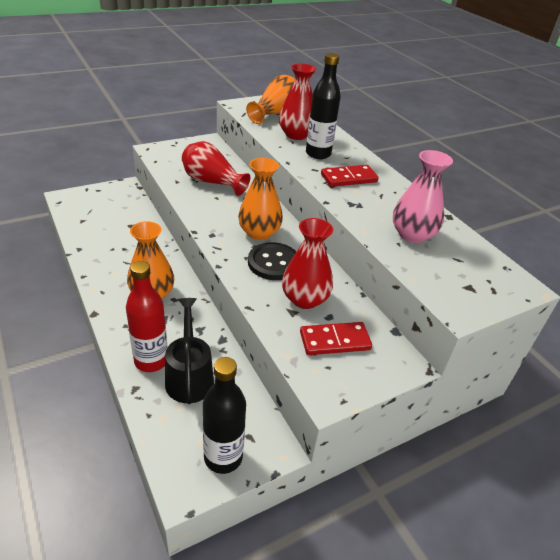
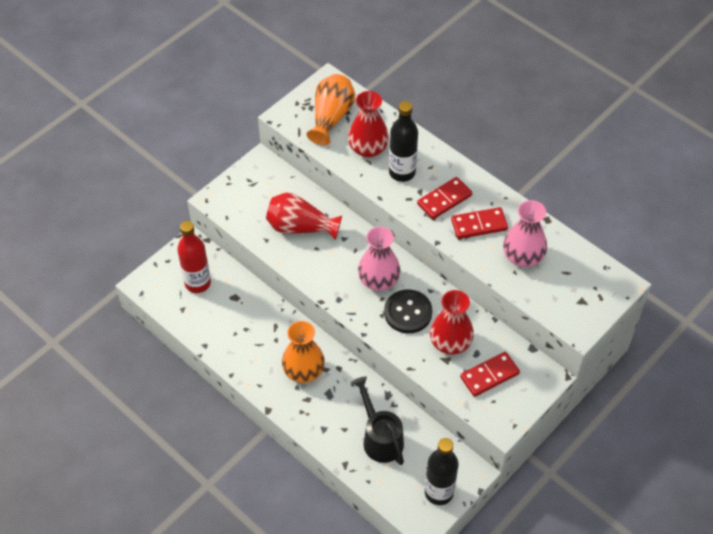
camera: 15 degrees left, 15 degrees up
red bottle [126,261,168,372] -> red bottle moved to [177,221,211,293]
orange vase [238,158,283,240] -> pink vase [358,227,401,291]
none -> red domino [451,207,508,239]

